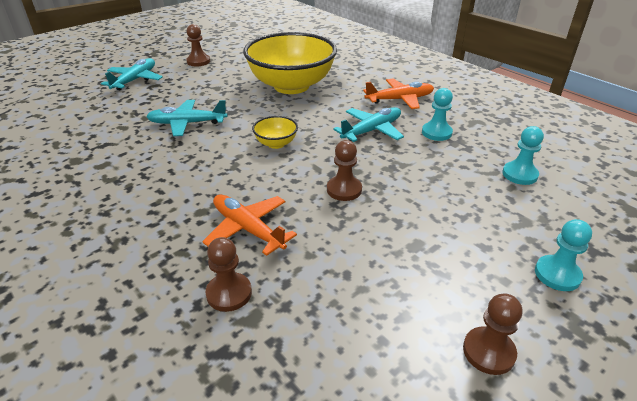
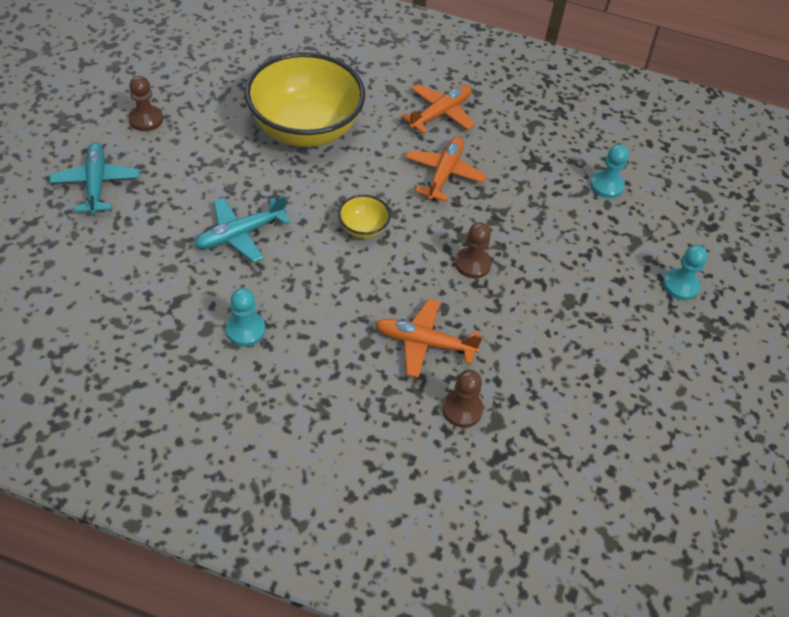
camera: 35 degrees left, 15 degrees up
turquoise plane [333,107,404,142] -> orange plane [405,136,487,202]
turquoise pawn [422,88,453,141] -> turquoise pawn moved to [226,288,265,346]
brown pawn [463,293,522,375] -> none

